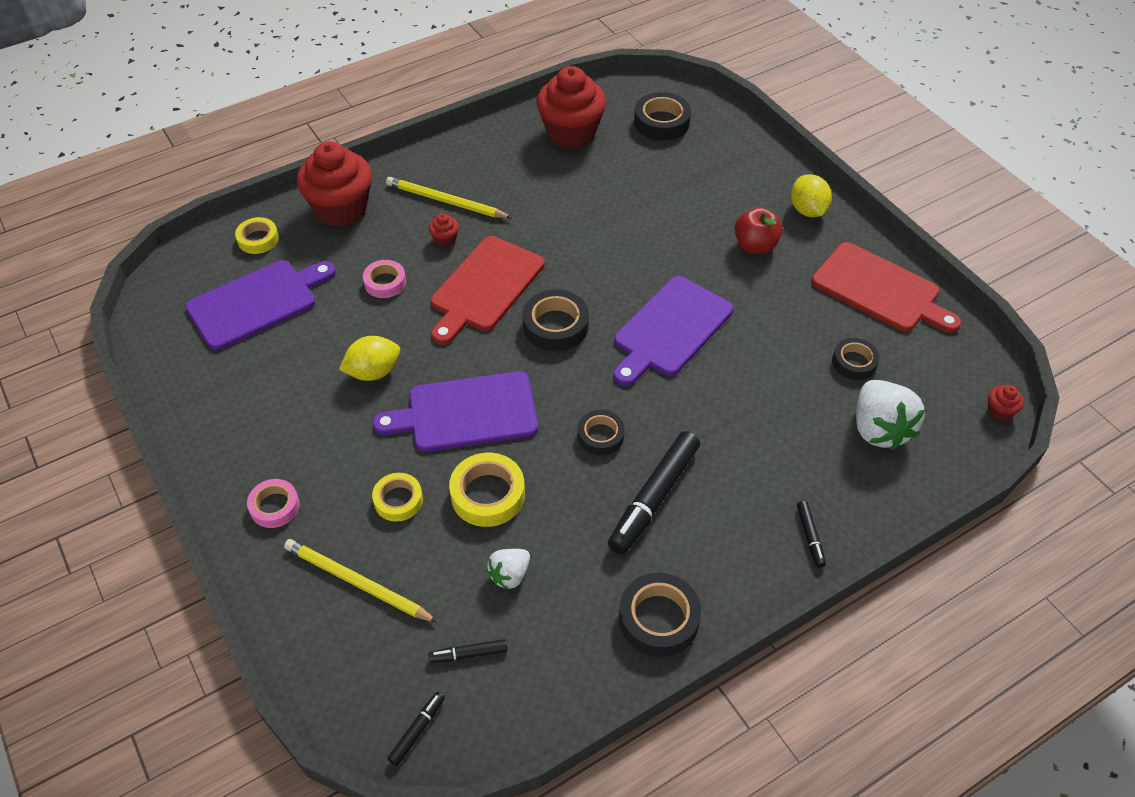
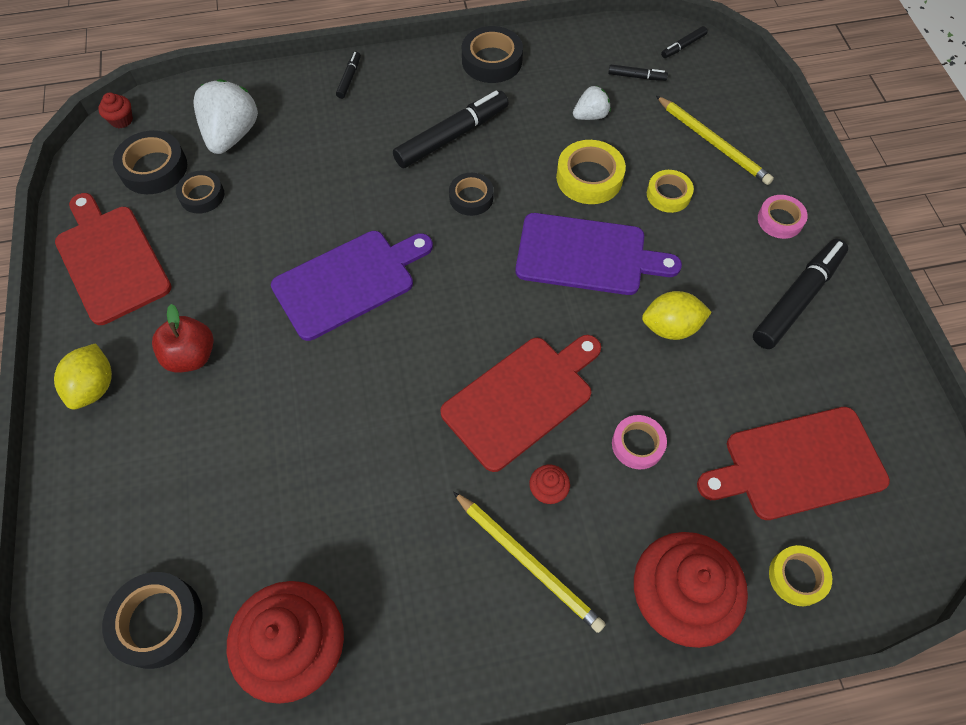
camera: 160 degrees left, 10 degrees up
purple cutting board [185,260,336,350] -> red cutting board [697,407,890,520]
black tape [522,290,589,351] -> black tape moved to [113,130,187,194]
none -> black marker [753,239,848,349]

